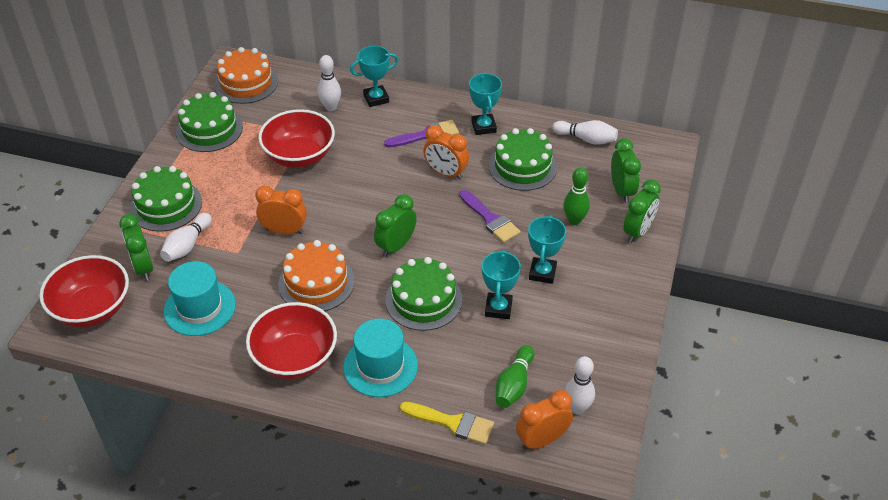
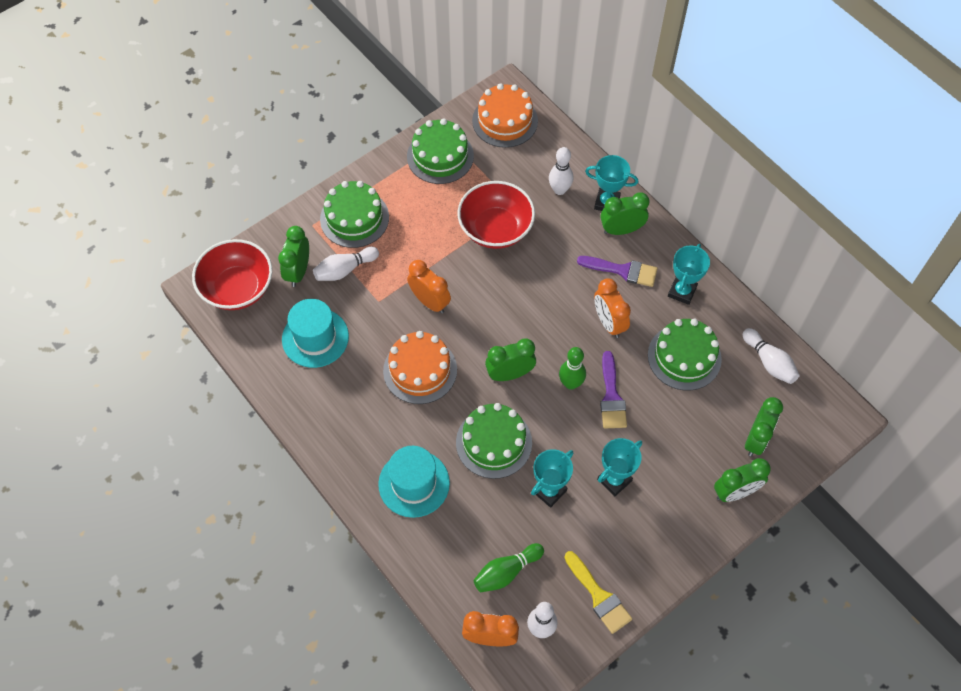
camera: 35 degrees right, 15 degrees up
red bowl [246,302,337,379] -> none
yellow brush [400,402,494,445] -> yellow brush moved to [564,551,632,634]
green bowling pin [563,167,590,225] -> green bowling pin moved to [559,347,586,390]
none -> green clock [601,193,649,235]

